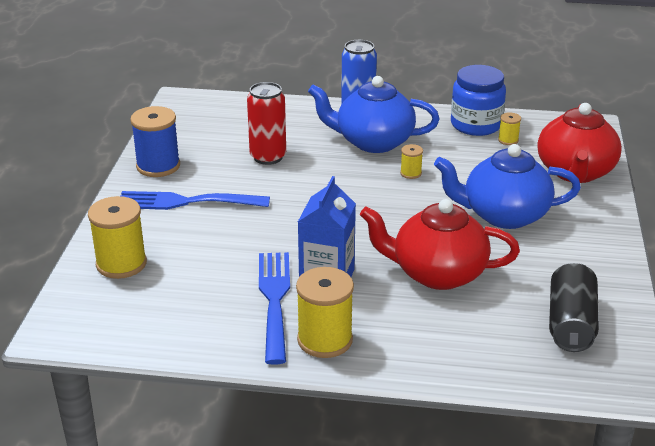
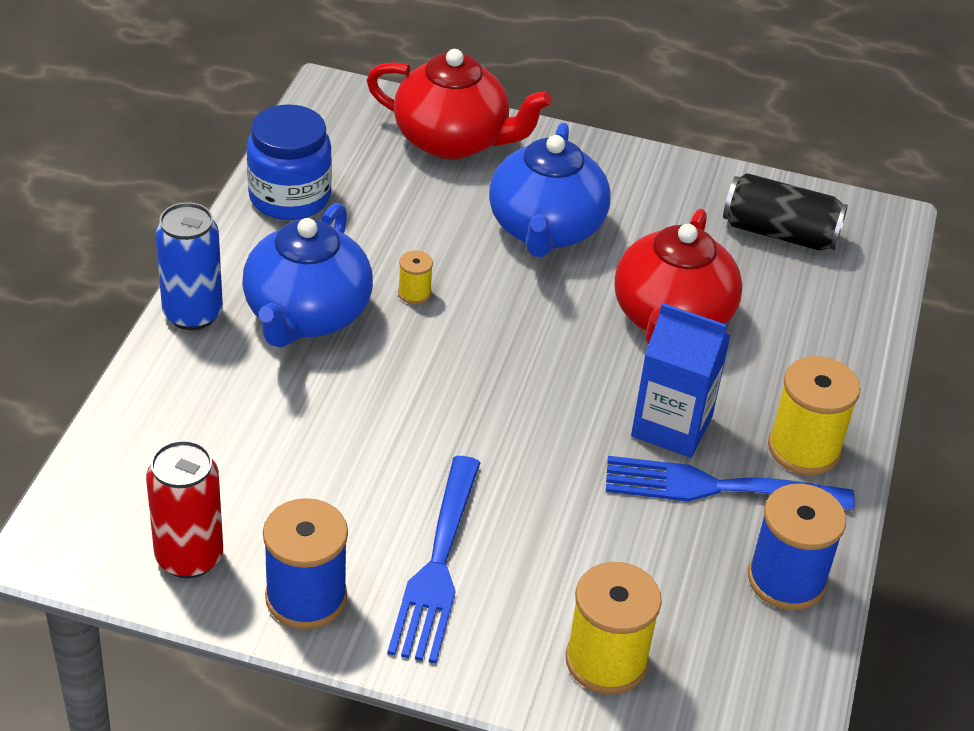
camera: 85 degrees left, 10 degrees up
red can [247,82,286,165] -> red can moved to [146,440,223,578]
yellow spool [498,112,521,145] -> none
none -> blue spool [748,484,846,610]

